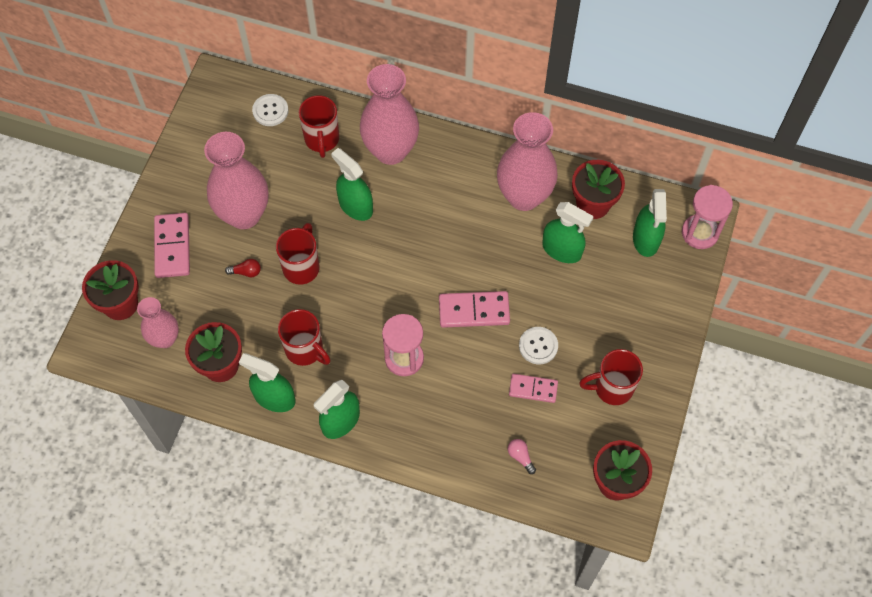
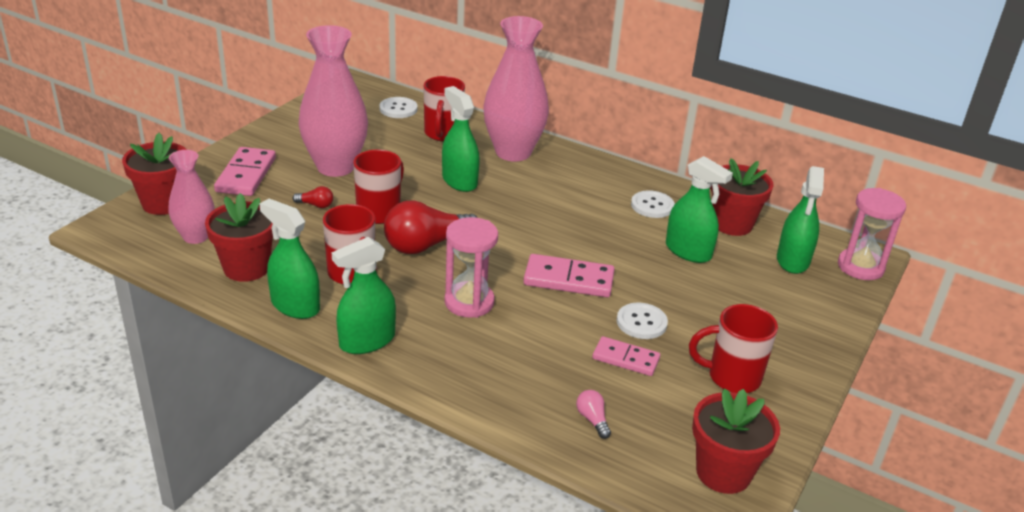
camera: 10 degrees right, 30 degrees down
pink vase [497,112,558,211] -> white button [631,190,675,218]
none -> red light bulb [384,200,478,254]

